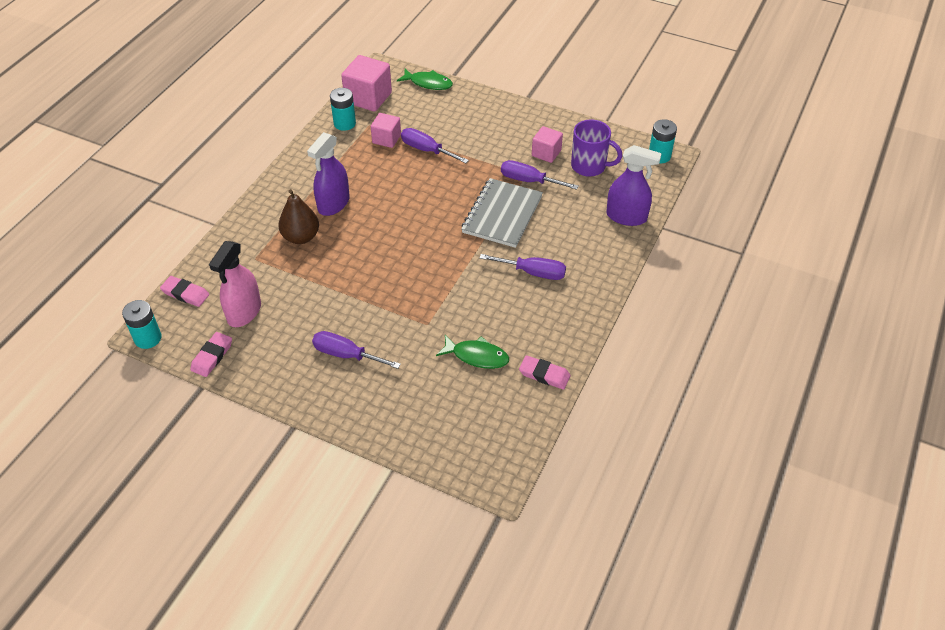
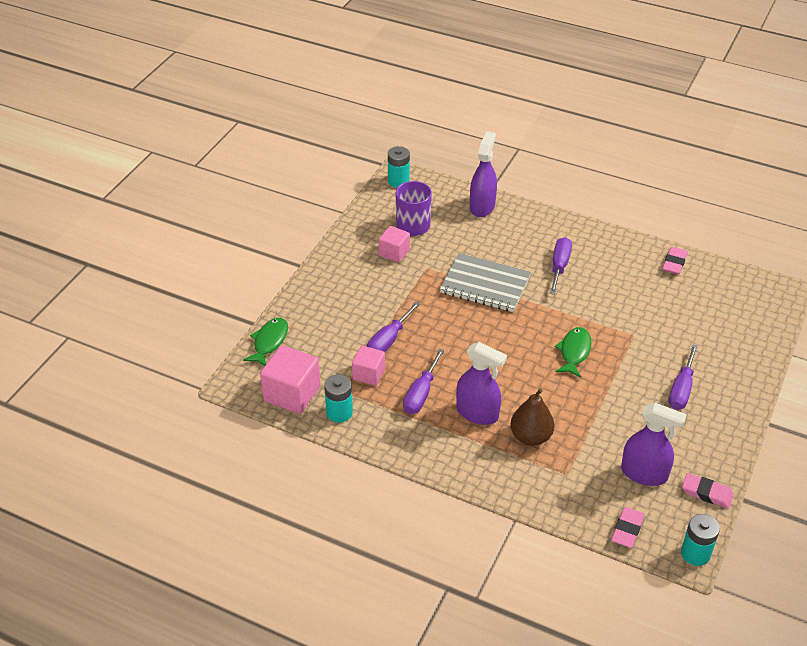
camera: 90 degrees left, 5 degrees down
pink spray bottle [209,241,261,327] -> purple spray bottle [621,403,687,486]
green fish [436,335,509,369] -> green fish moved to [555,327,591,378]
purple screwdriver [501,160,578,190] -> purple screwdriver moved to [403,348,444,414]

